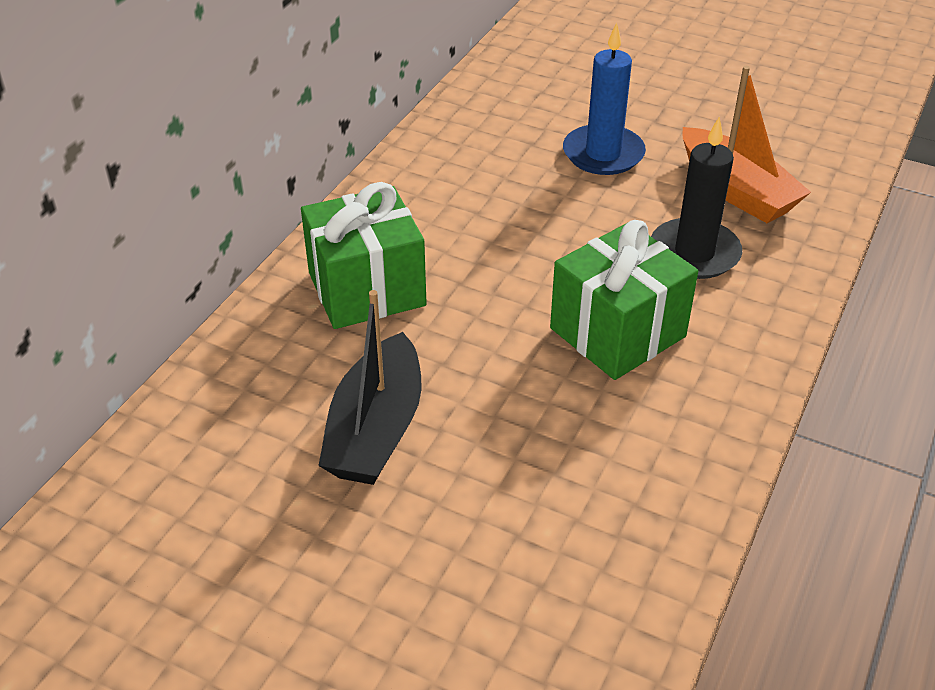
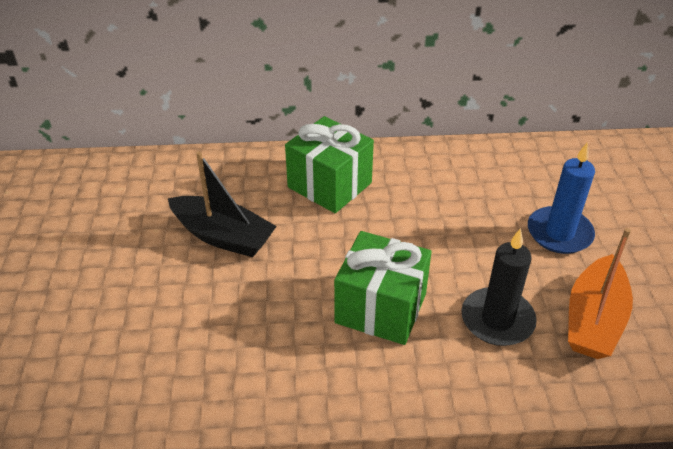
camera: 60 degrees right, 0 degrees up
black boat [318,290,421,485] -> black boat turned 135 degrees counterclockwise [168,151,277,257]

